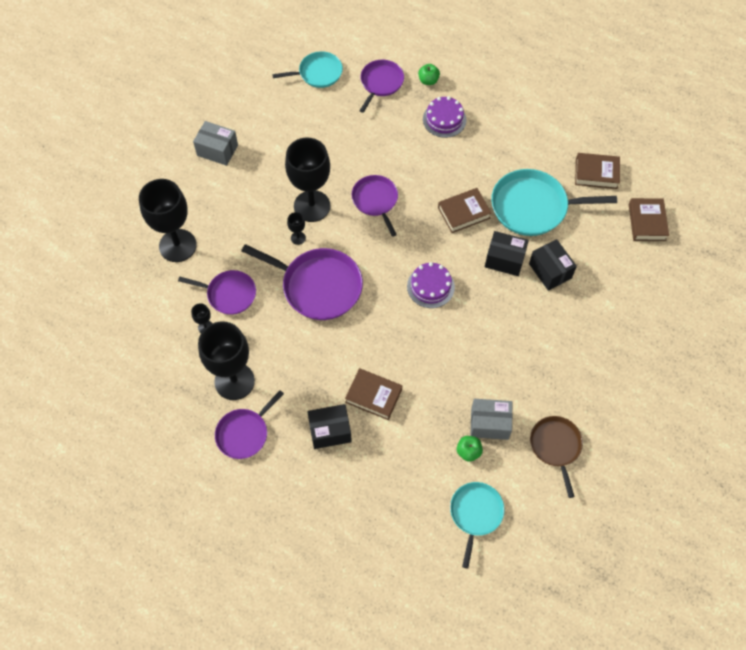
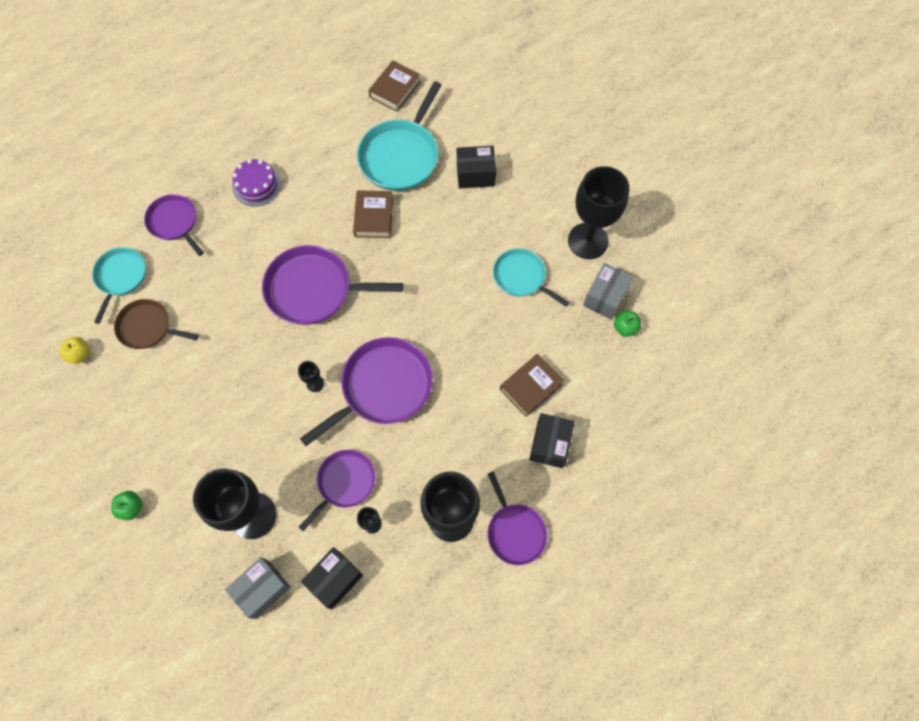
camera: 65 degrees left, 5 degrees up
grey box [193,121,238,166] -> grey box moved to [225,557,291,619]
black goblet [285,138,330,222] -> black goblet moved to [568,166,629,259]
purple pan [351,175,398,237] -> purple pan [262,245,403,325], size x1.63
purple cake [407,262,455,308] -> none
green apple [418,64,440,85] -> green apple moved to [111,491,142,520]
turquoise pan [450,482,505,569] -> turquoise pan moved to [493,248,569,307]
black box [485,231,529,276] -> black box moved to [301,547,363,609]
brown pan [530,416,583,498] -> brown pan moved to [114,299,198,349]
brown book [629,198,669,241] -> none
none -> yellow apple [60,337,89,364]

